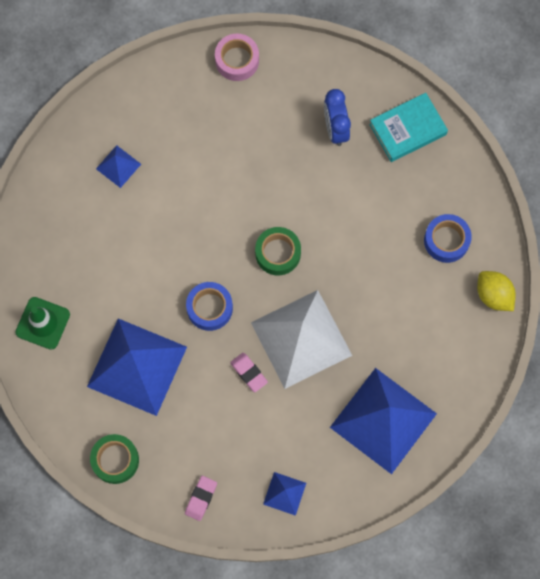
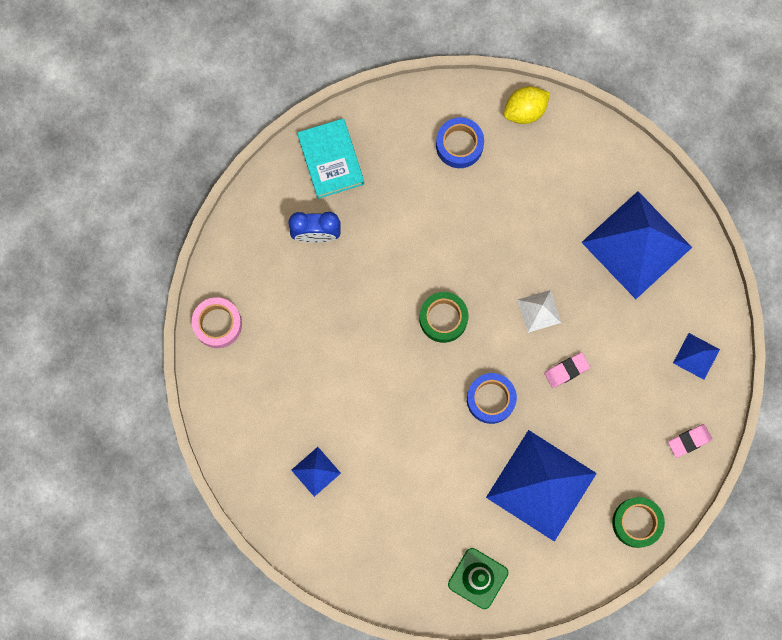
camera: 80 degrees left, 5 degrees up
pink eraser [185,476,217,521] -> pink eraser turned 60 degrees counterclockwise [668,424,712,458]
white pyramid [251,290,352,389] -> white pyramid [518,290,561,333], size x0.44

